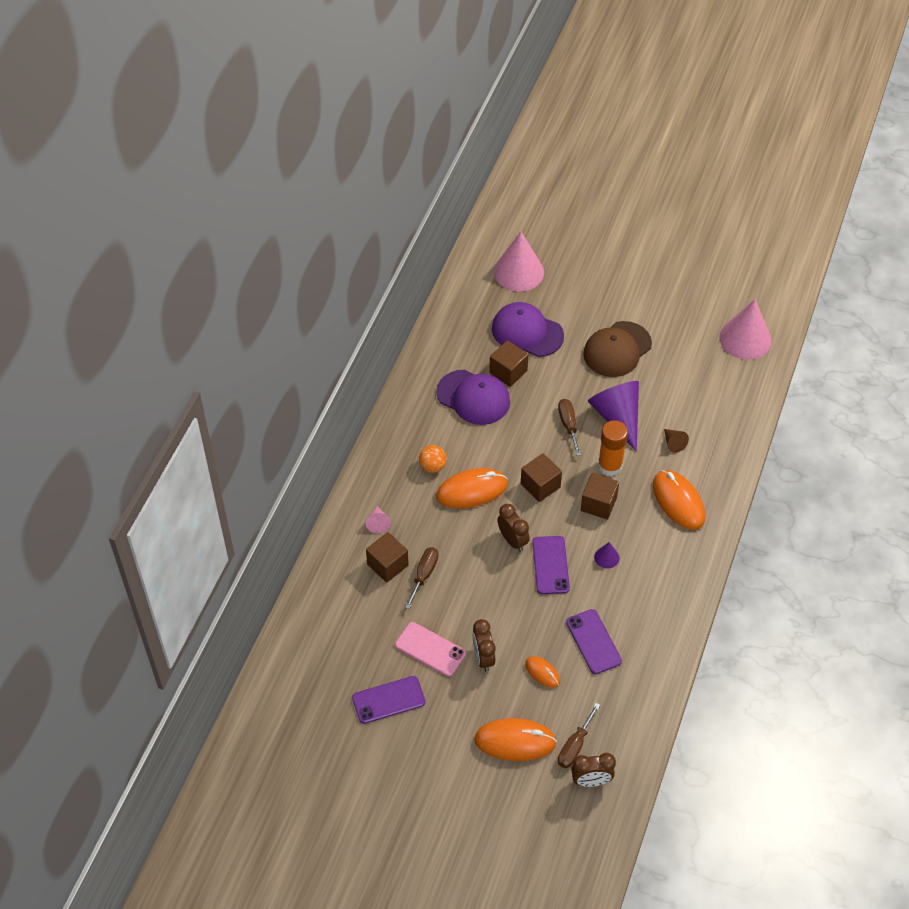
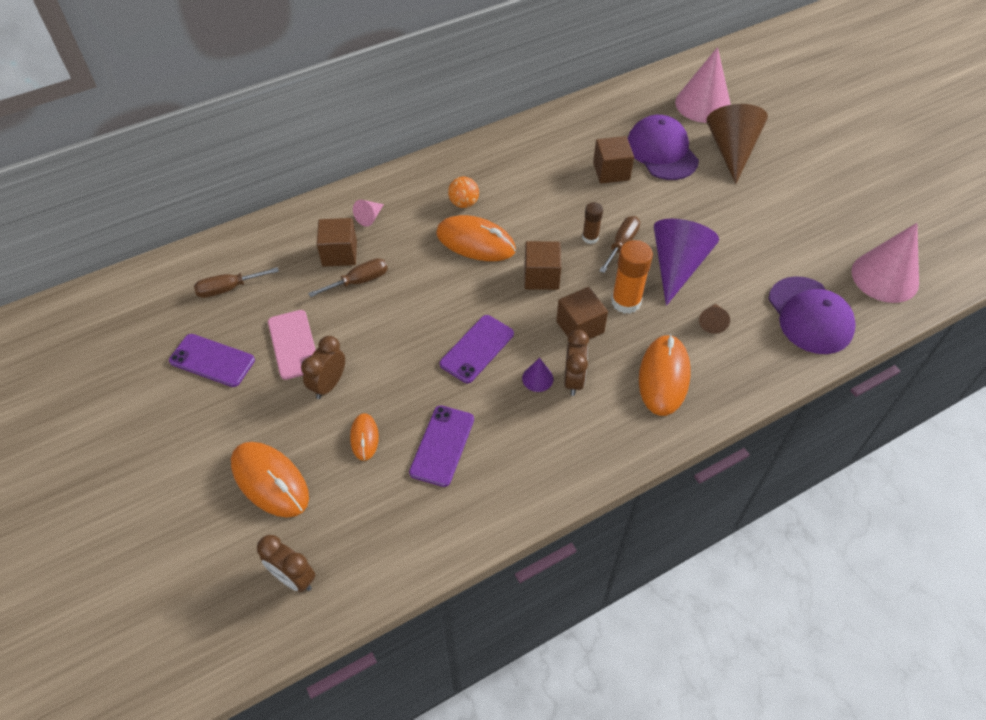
camera: 40 degrees right, 0 degrees up
purple cap [436,370,510,425] -> purple cap moved to [768,276,856,354]
brown clock [497,504,530,552] -> brown clock moved to [564,330,589,396]
brown screwdriver [558,703,600,768] -> brown screwdriver moved to [194,267,279,298]
brown cap [583,321,652,377] -> none
none -> brown glue stick [582,202,603,244]
none -> brown cone [707,104,768,184]

